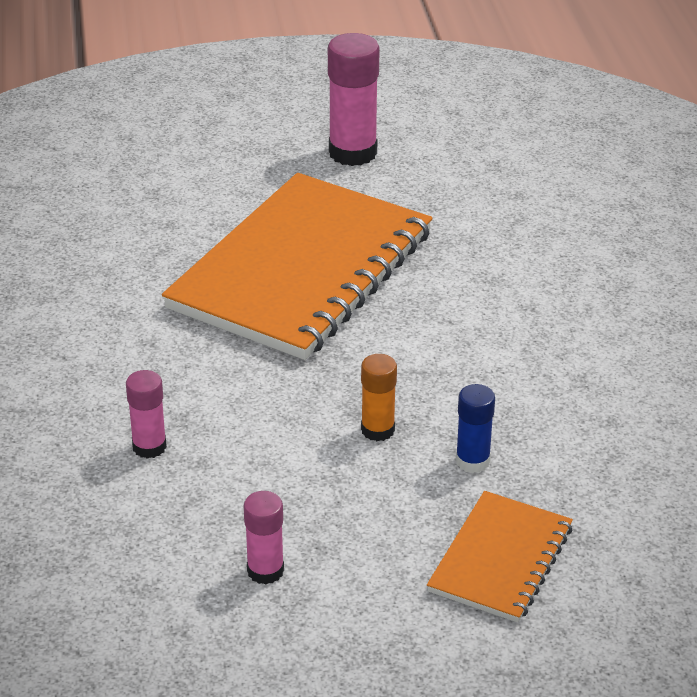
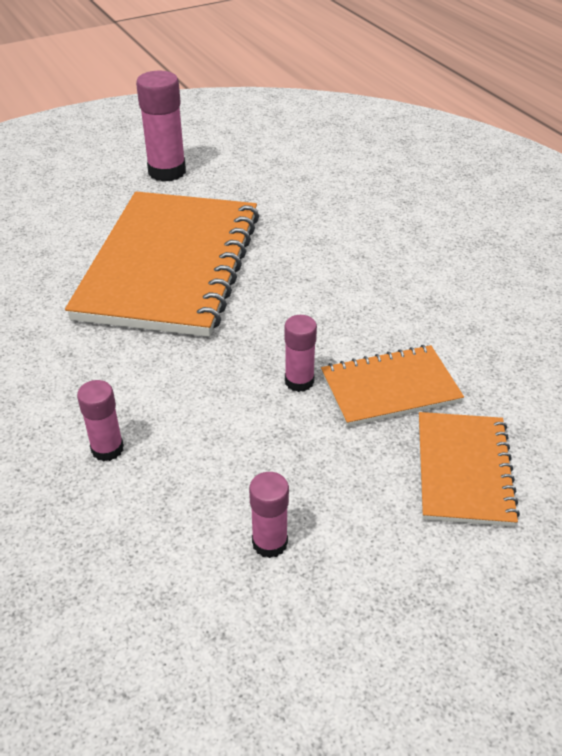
camera: 20 degrees left, 5 degrees up
orange glue stick [361,354,397,441] -> pink glue stick [284,315,317,392]
blue glue stick [456,384,495,473] -> orange notebook [321,345,464,427]

